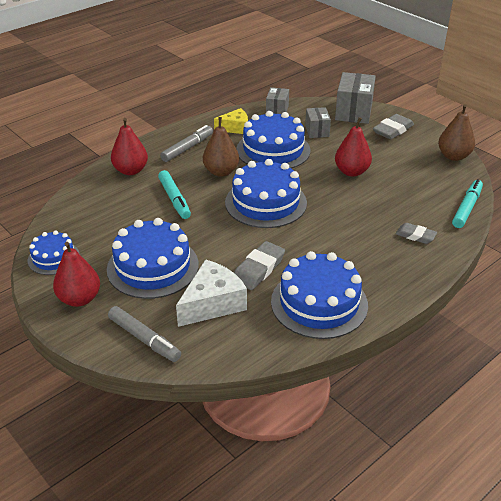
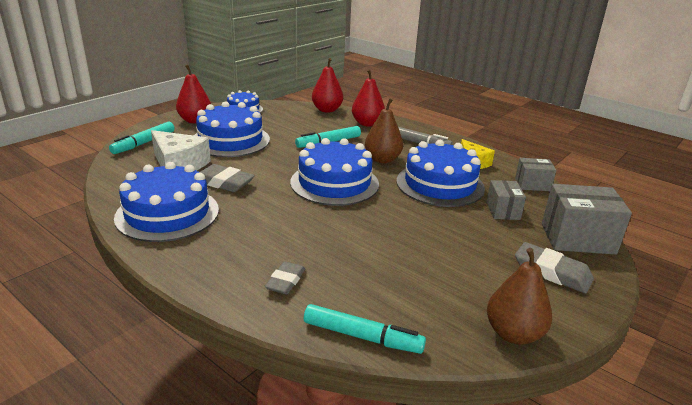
camera: 80 degrees right, 10 degrees down
grey marker [108,306,181,362] -> turquoise marker [109,122,175,154]
grey box [305,107,331,138] -> grey box turned 75 degrees counterclockwise [486,180,526,220]
red pear [335,117,372,177] -> red pear moved to [312,58,343,113]

